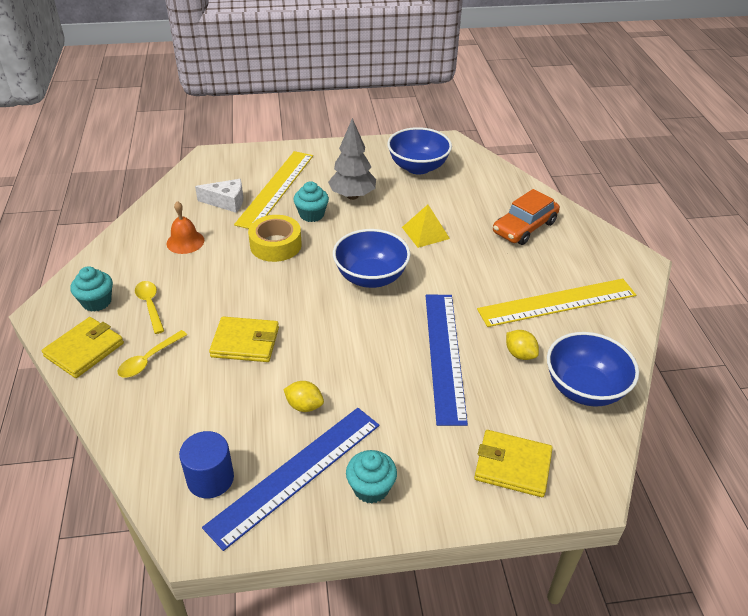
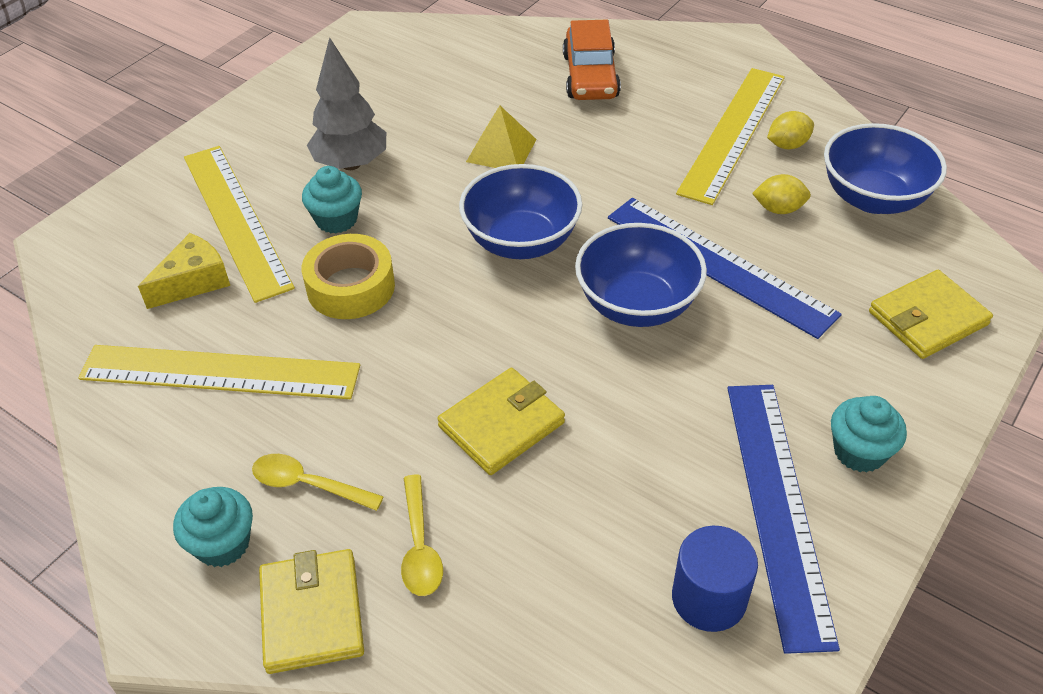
camera: 45 degrees left, 5 degrees up
orange bell [166,201,204,254] -> yellow ruler [78,345,360,399]
white cheese [195,179,243,213] -> yellow cheese [138,233,230,309]
yellow lemon [283,381,324,412] -> yellow lemon moved to [767,111,814,149]
blue bowl [387,127,452,175] -> blue bowl moved to [575,223,707,327]

